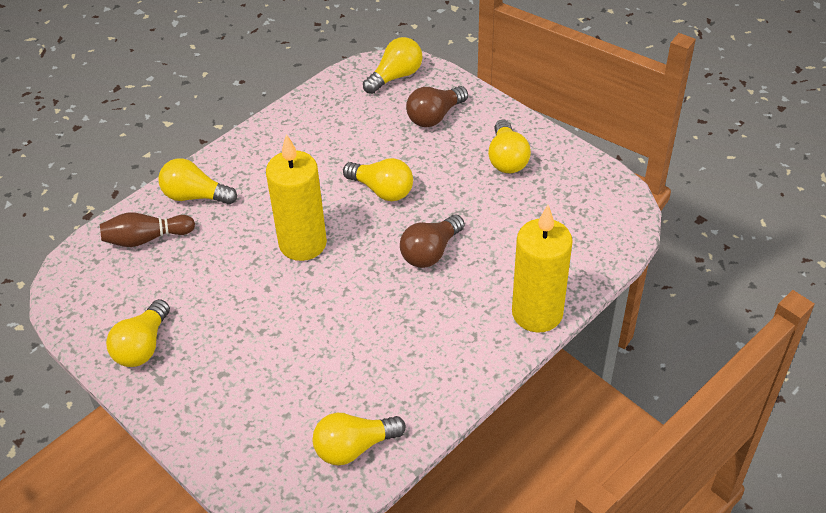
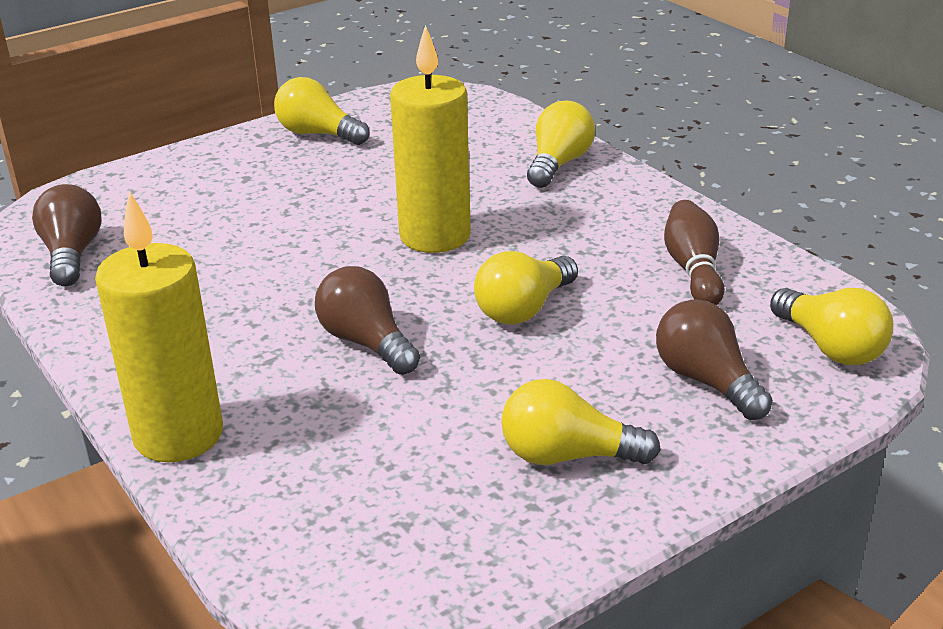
camera: 100 degrees right, 15 degrees down
brown bowling pin [100,212,195,247] -> brown bowling pin moved to [664,200,725,305]
yellow light bulb [313,413,406,466] -> brown light bulb [32,184,102,286]

